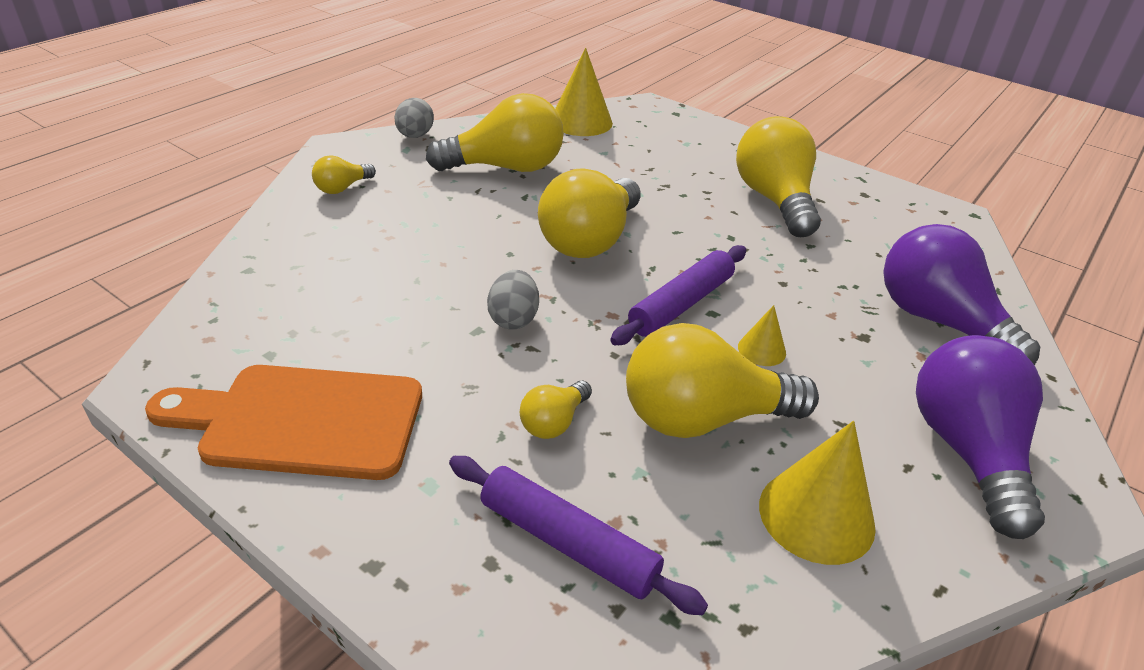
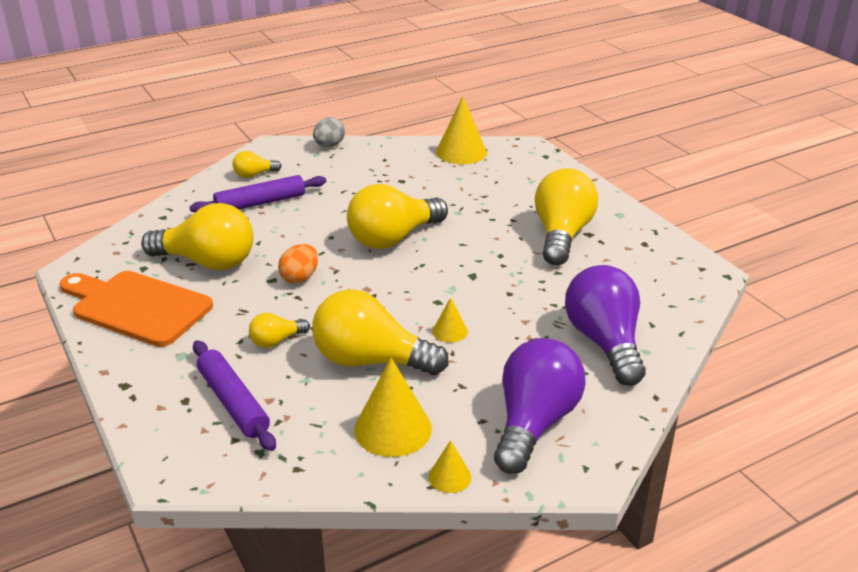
camera: 25 degrees right, 5 degrees down
yellow light bulb [426,93,564,172] -> yellow light bulb moved to [141,203,254,270]
grey egg [487,270,539,329] -> orange egg [278,244,318,284]
purple rolling pin [610,245,746,345] -> purple rolling pin moved to [190,175,326,213]
none -> yellow cone [429,440,471,493]

